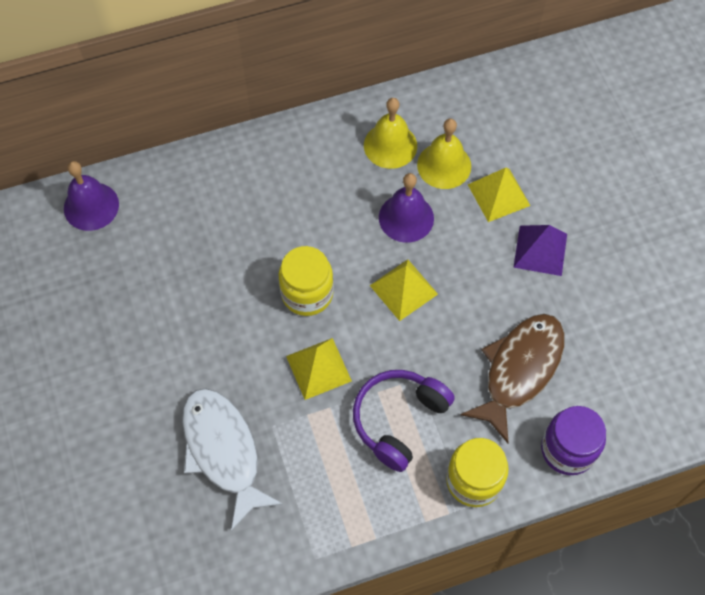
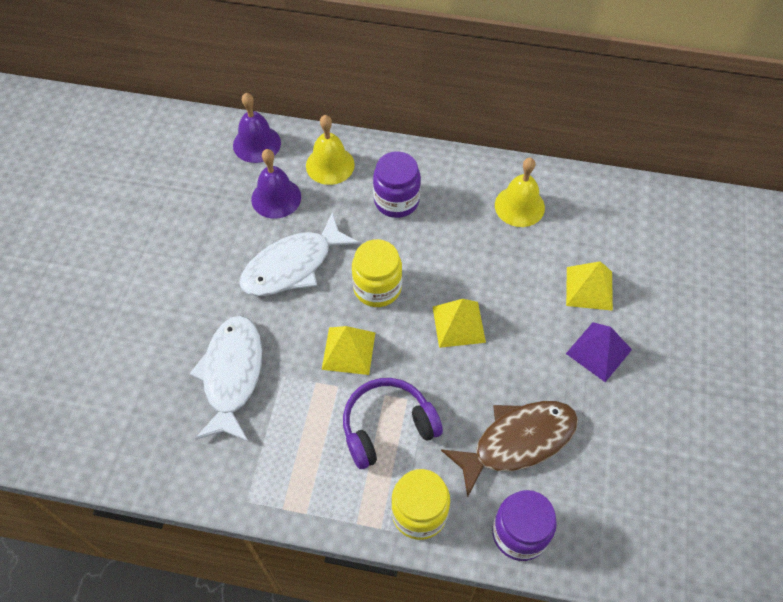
camera: 30 degrees right, 5 degrees down
purple bell [379,173,434,243] -> purple bell moved to [251,149,301,219]
yellow bell [417,118,471,189] -> yellow bell moved to [306,115,355,185]
none -> white fish [239,212,360,296]
none -> purple jar [373,151,421,218]

